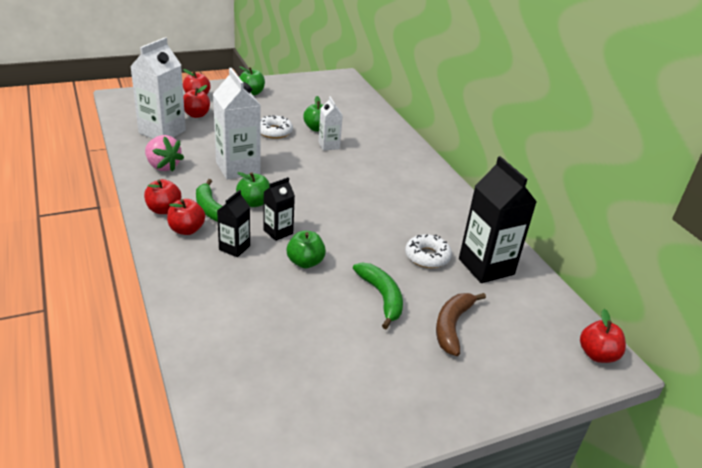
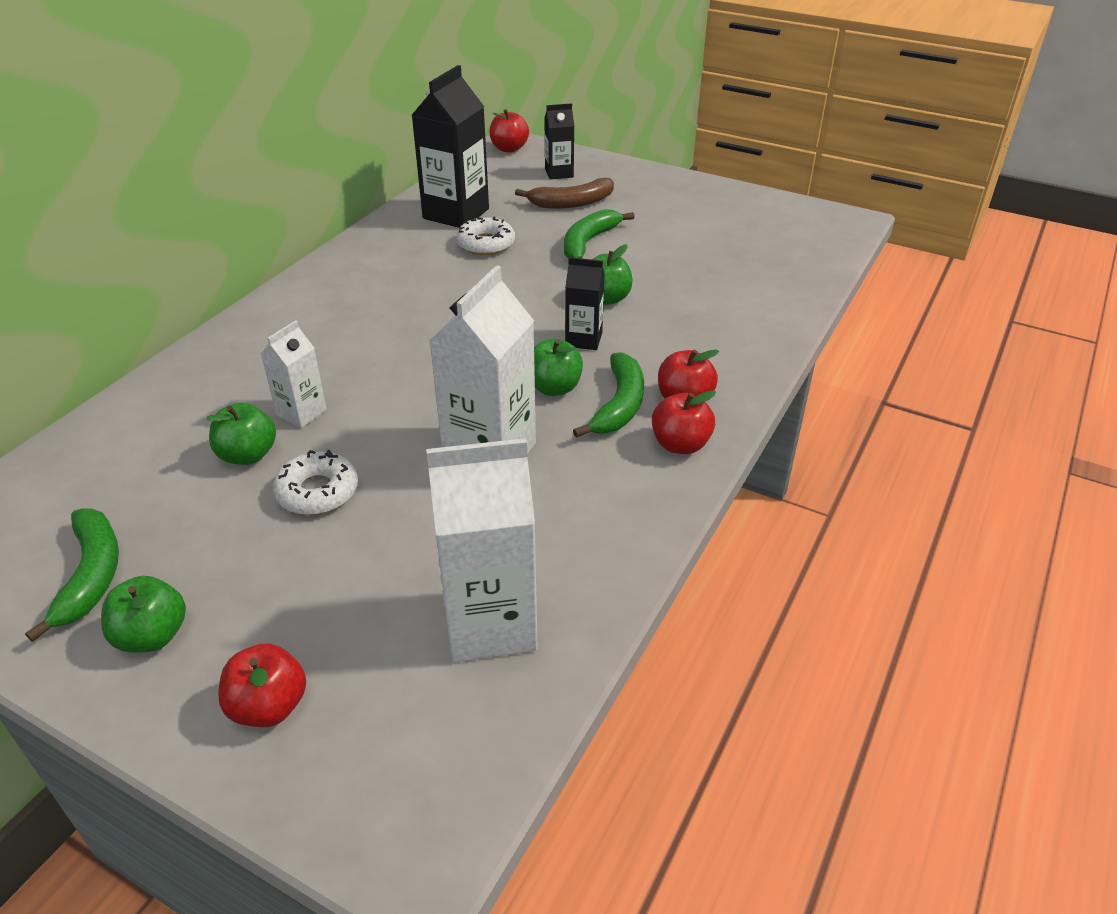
camera: 125 degrees left, 5 degrees up
pink strawberry [145,135,184,172] -> none
red apple [183,85,210,118] -> none
black carton [217,190,250,257] -> black carton moved to [544,103,574,180]
none -> green banana [25,509,119,642]

